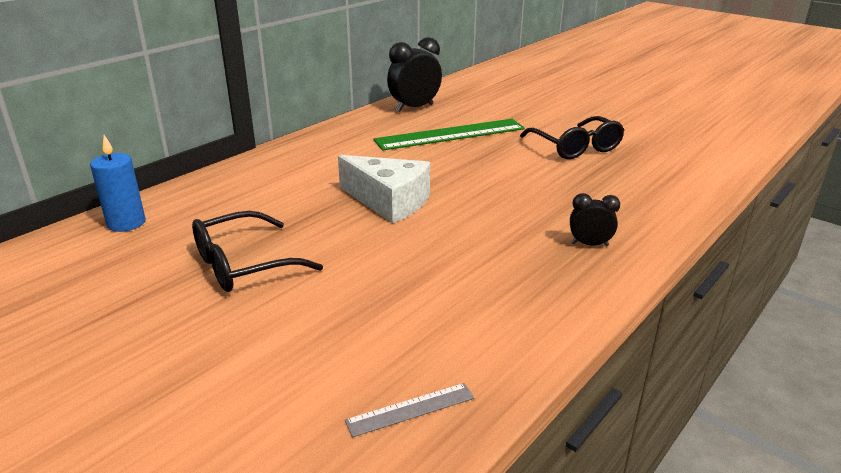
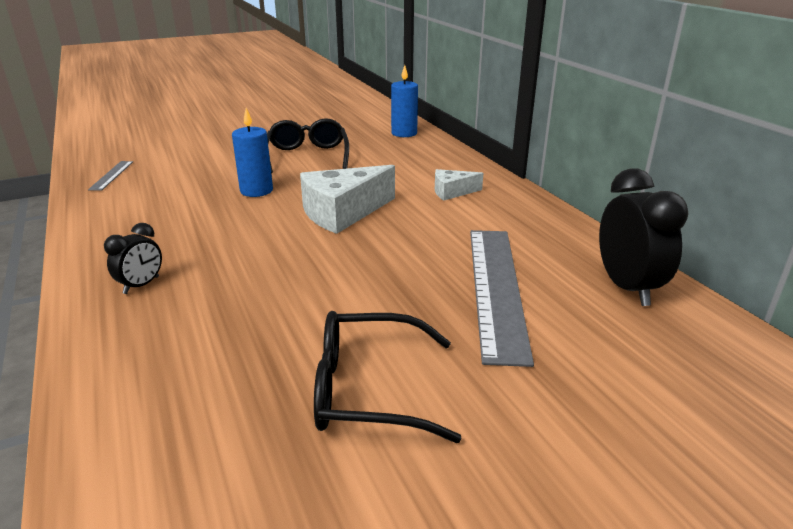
camera: 115 degrees right, 0 degrees up
green ruler [373,119,525,151] -> grey ruler [470,230,534,367]
none -> blue candle [232,108,273,197]
none -> white cheese [435,169,483,201]

